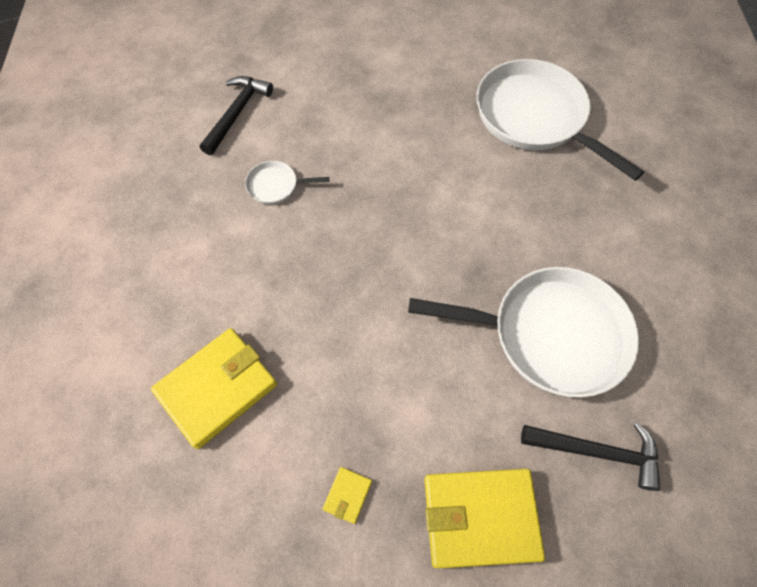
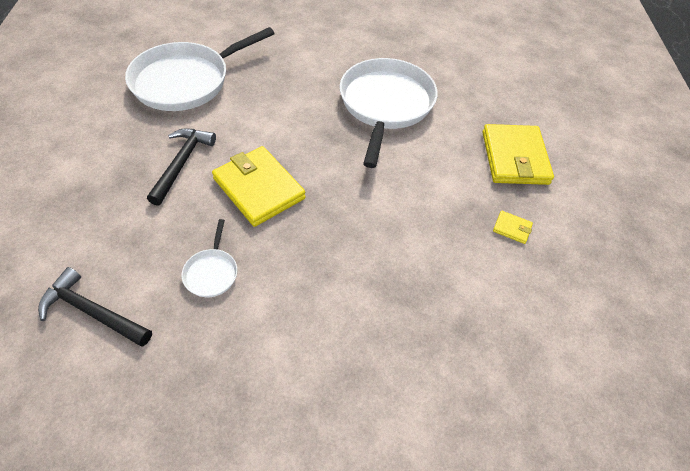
camera: 90 degrees left, 10 degrees down
yellow wallet [151,328,277,449] -> yellow wallet moved to [212,146,306,227]
black hammer [521,422,660,491] -> black hammer moved to [147,128,216,206]

